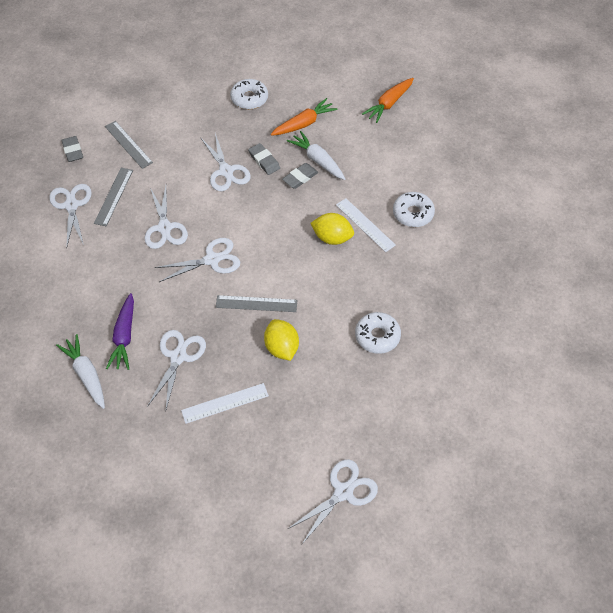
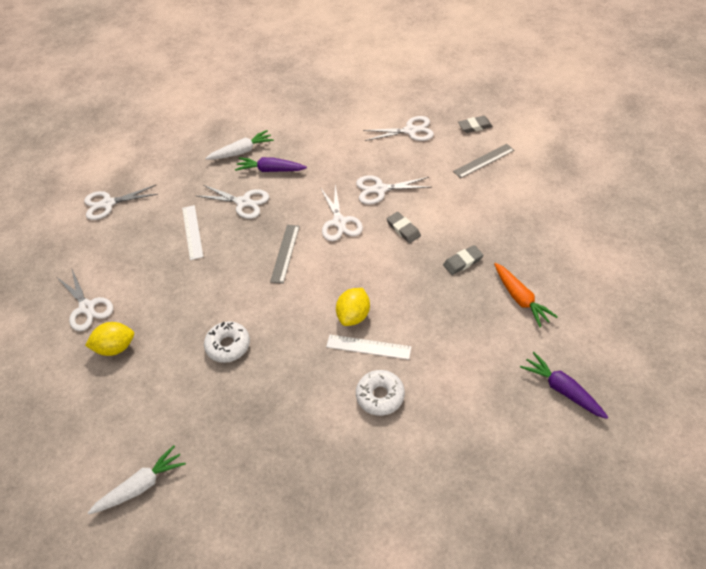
camera: 100 degrees right, 5 degrees down
grey ruler [94,168,133,226] -> none
white scissors [200,133,251,191] -> white scissors moved to [84,185,158,220]
white donut [230,79,268,109] -> none
yellow lemon [264,319,299,361] -> yellow lemon moved to [85,322,134,356]
grey eraser [282,163,318,189] -> grey eraser moved to [387,212,421,243]
white carrot [287,131,345,180] -> white carrot moved to [88,445,186,514]
white ruler [336,198,396,252] -> white ruler turned 45 degrees clockwise [326,335,411,360]
orange carrot [362,78,414,123] -> purple carrot [520,352,608,419]

